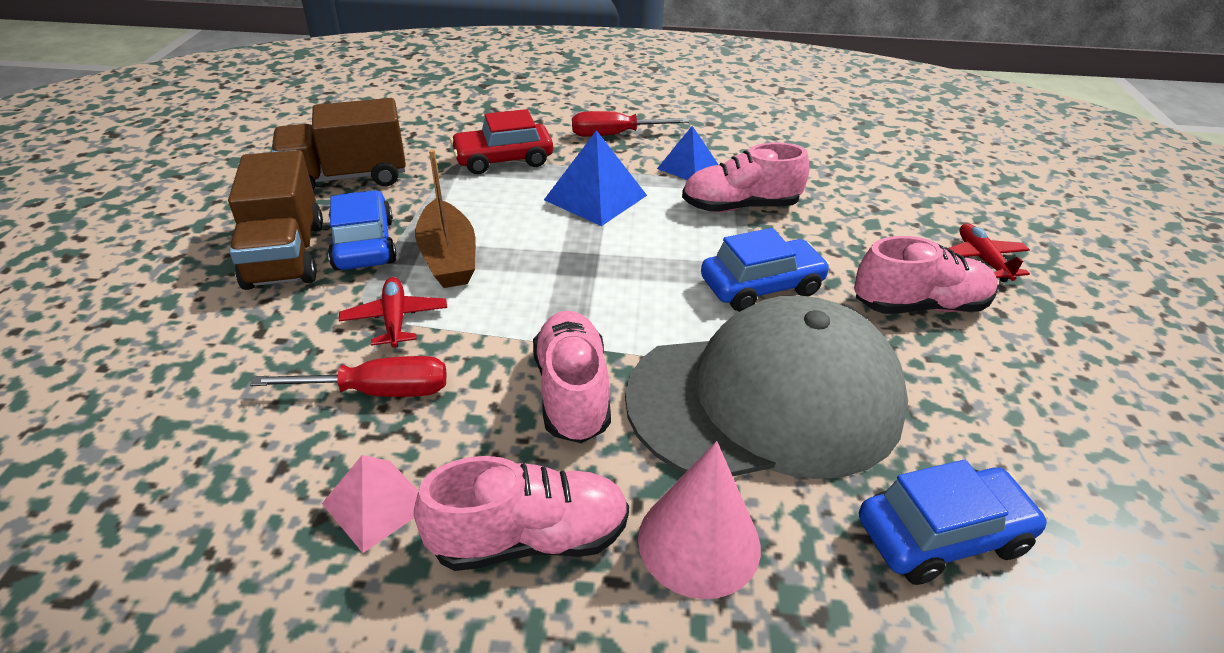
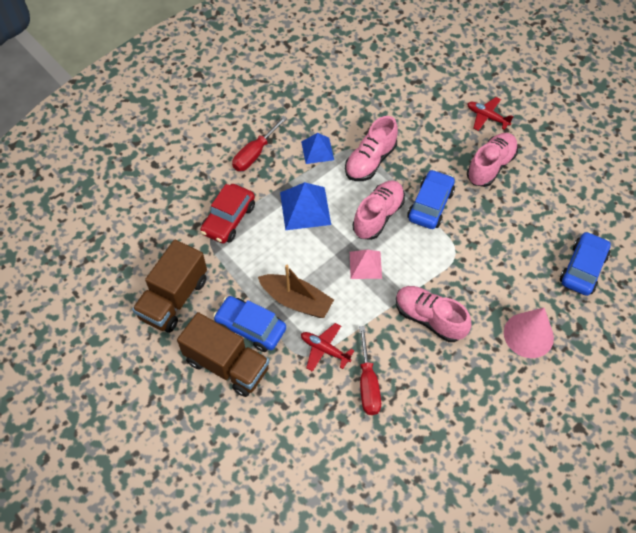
camera: 45 degrees left, 20 degrees up
red screwdriver [250,356,447,397] -> red screwdriver turned 135 degrees clockwise [359,326,381,415]
pink pyramid [322,455,418,553] -> pink pyramid moved to [350,249,382,279]
pink shoe [414,456,629,571] -> pink shoe moved to [353,180,405,240]
grey cap [625,295,908,479] -> none

